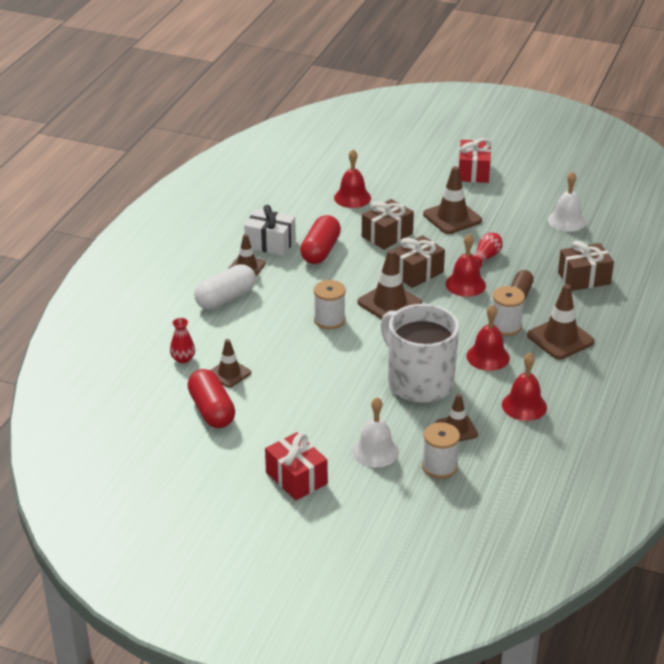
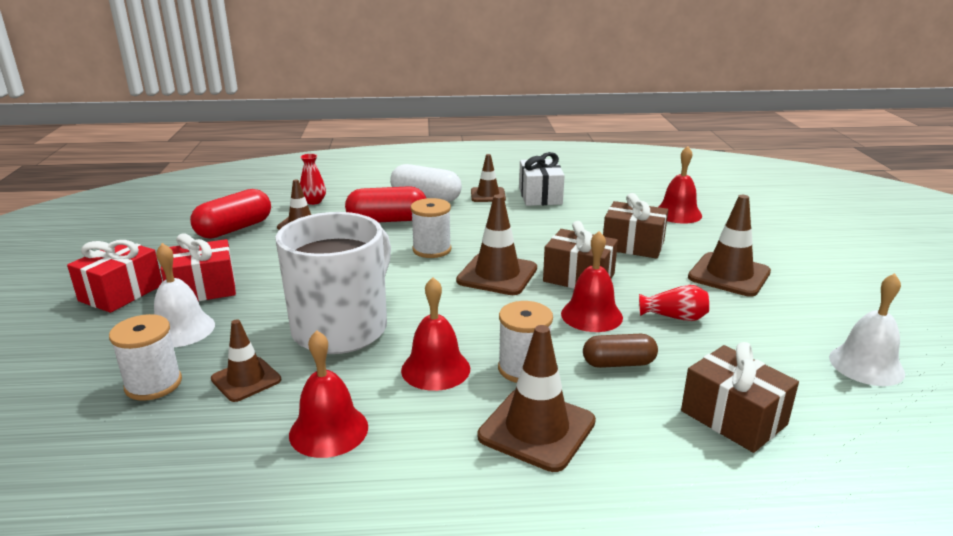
camera: 65 degrees right, 10 degrees down
red capsule [300,215,341,264] -> red capsule moved to [345,186,426,222]
red gift [459,138,491,183] -> red gift moved to [161,233,236,301]

